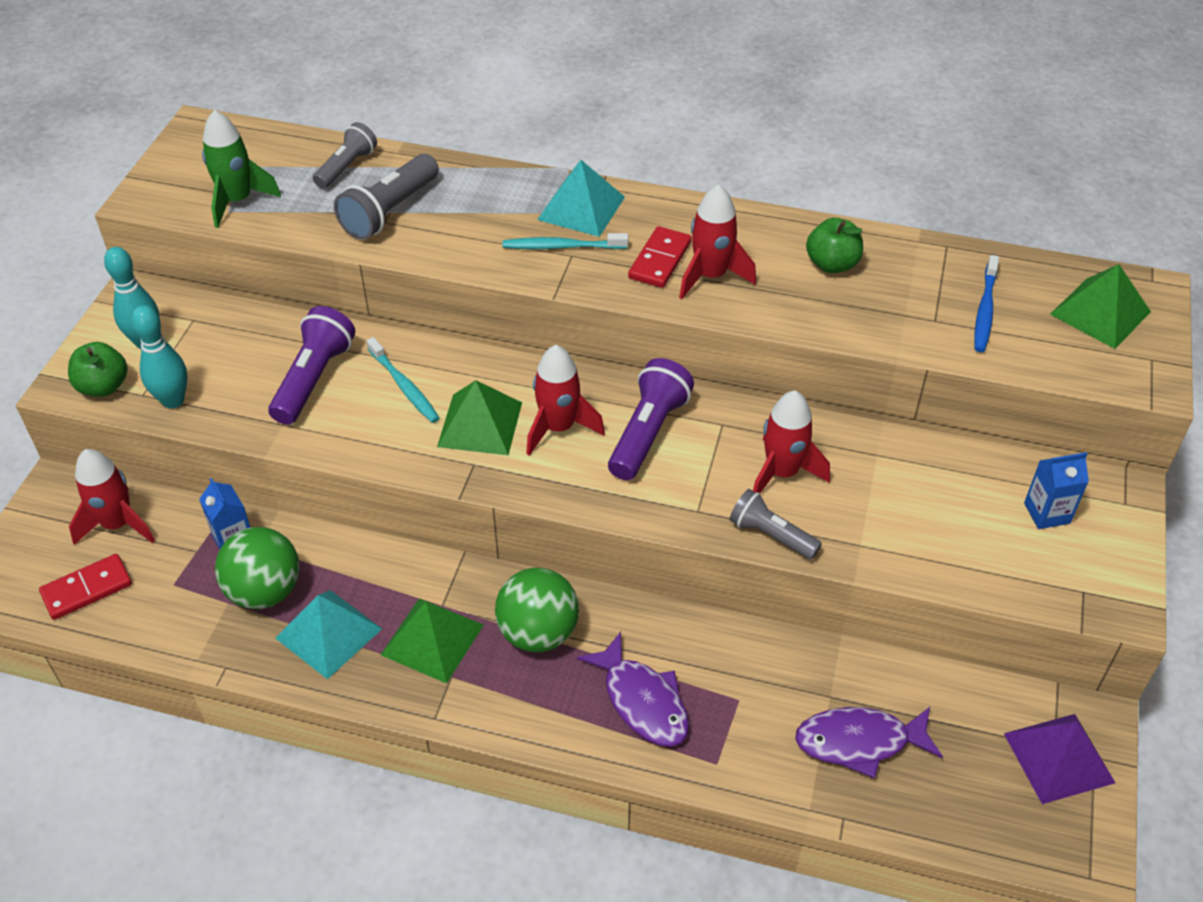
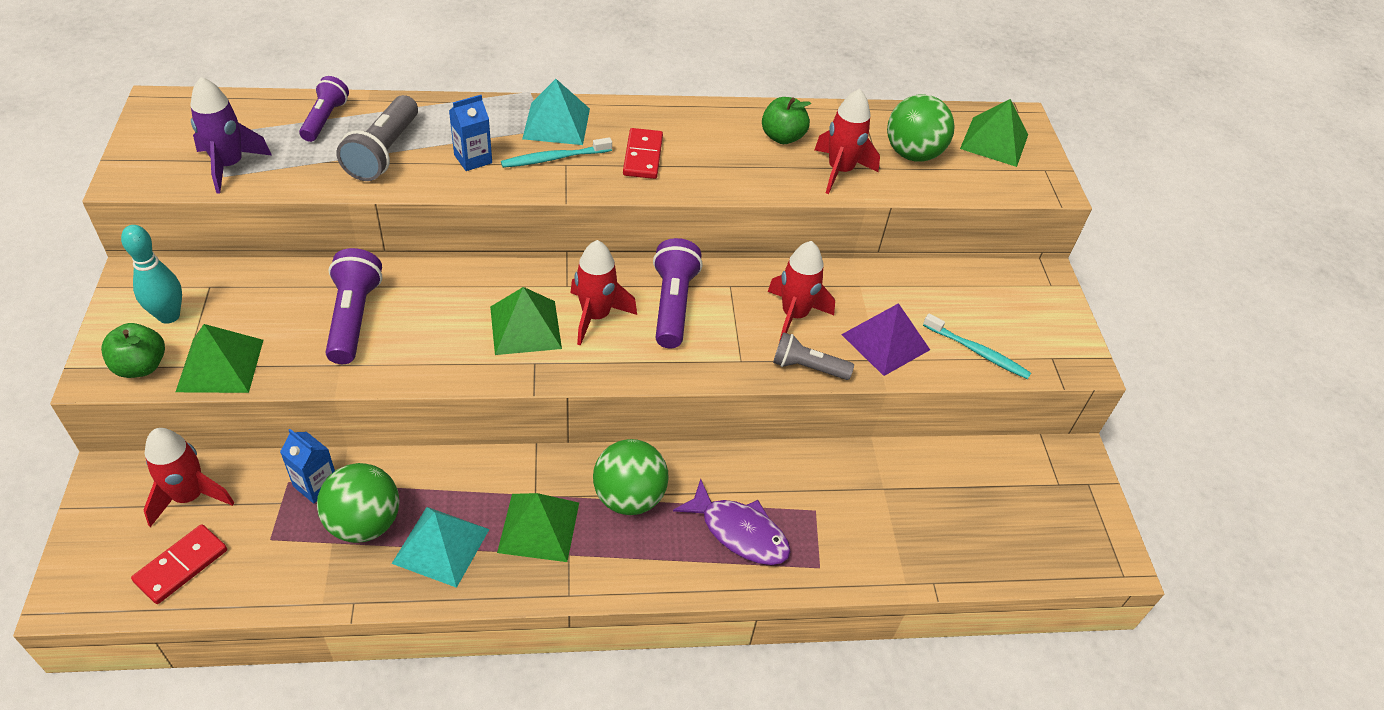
camera: 25 degrees left, 0 degrees up
turquoise bowling pin [131,305,188,408] -> green pyramid [176,324,263,393]
green rocket [202,110,281,228] -> purple rocket [190,77,272,193]
grey flashlight [313,122,377,189] -> purple flashlight [299,76,349,142]
turquoise toothbrush [367,337,440,423] -> turquoise toothbrush moved to [923,314,1031,379]
red rocket [679,184,756,299] -> red rocket moved to [814,89,880,194]
purple fish [795,707,943,779] -> none
blue toothbrush [974,255,999,352] -> green ball [887,94,955,161]
purple pyramid [1004,714,1115,804] -> purple pyramid moved to [841,303,930,376]
blue carton [1024,452,1089,529] -> blue carton moved to [449,95,492,171]

